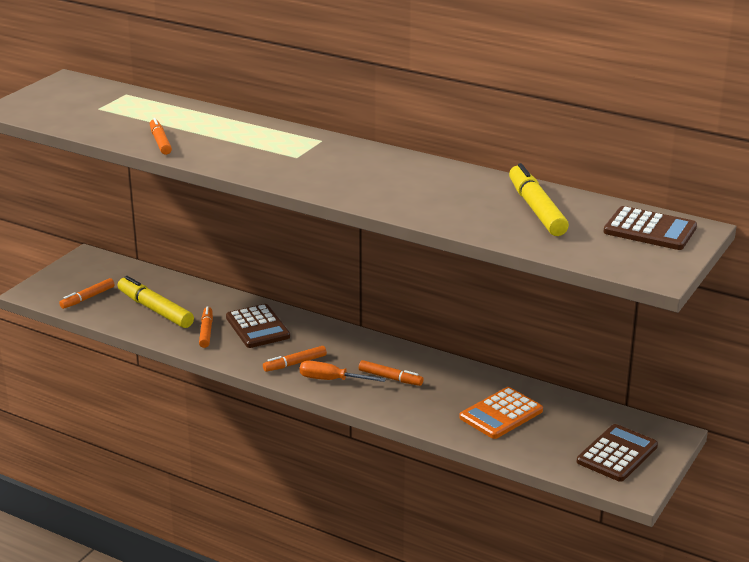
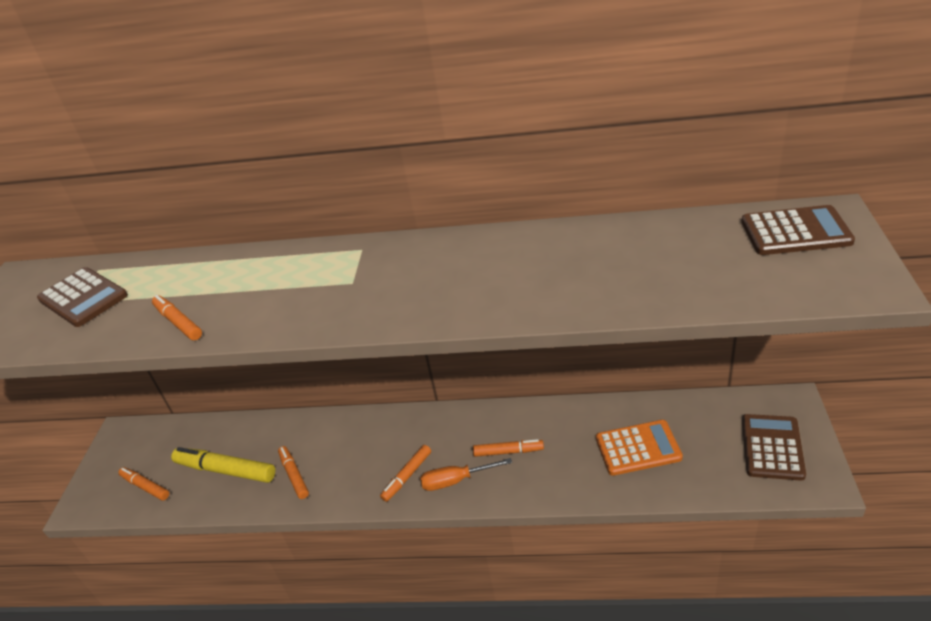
camera: 20 degrees left, 10 degrees up
orange marker [59,278,115,309] -> orange marker turned 105 degrees clockwise [118,467,169,500]
brown calculator [226,304,290,348] -> brown calculator moved to [37,267,128,327]
orange calculator [459,387,543,439] -> orange calculator turned 120 degrees counterclockwise [596,420,683,476]
yellow marker [509,163,569,236] -> none

